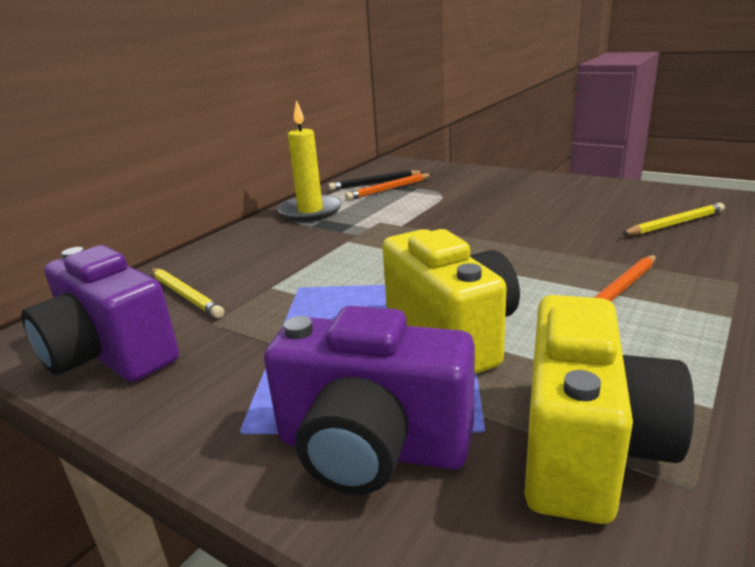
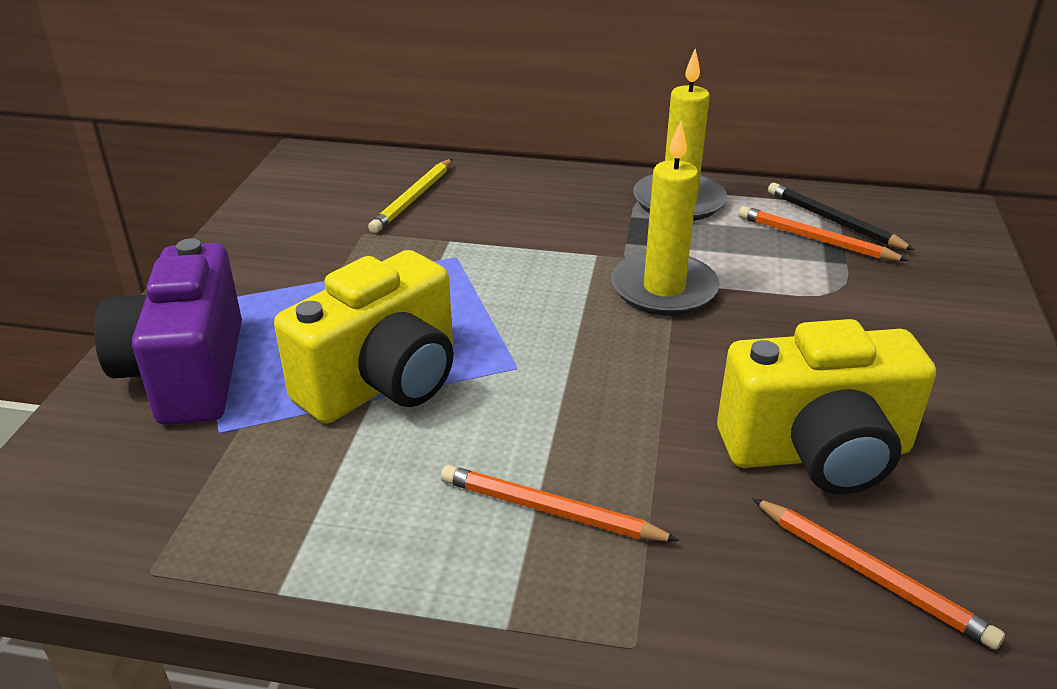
camera: 65 degrees right, 10 degrees up
purple camera [21,245,179,382] -> none
yellow camera [524,295,694,524] -> yellow camera moved to [717,319,936,494]
yellow pencil [622,203,725,235] -> orange pencil [752,498,1005,650]
none -> yellow candle [611,121,719,316]

